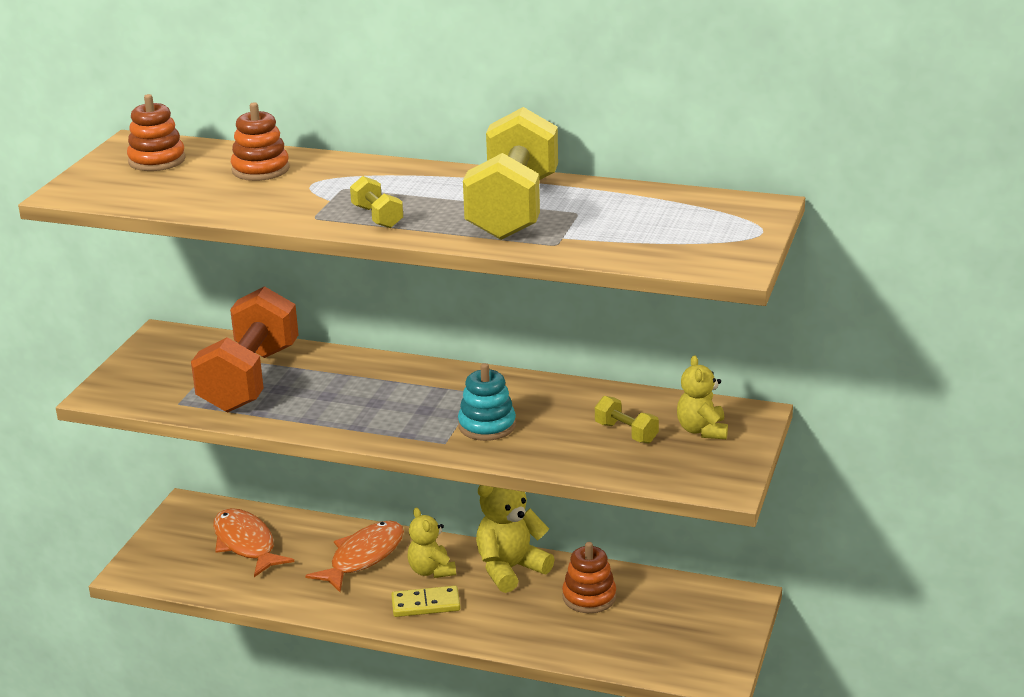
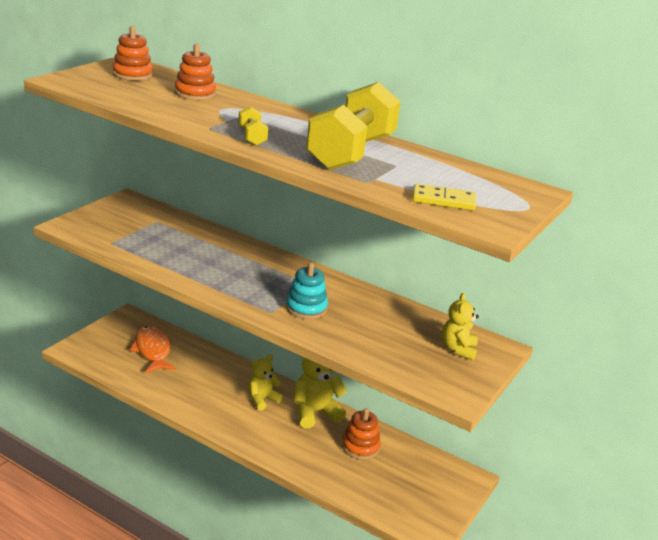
camera: 10 degrees right, 0 degrees up
orange dumbbell [191,286,299,412] -> none
orange fish [305,520,404,592] -> none
yellow domino [391,586,460,617] -> yellow domino moved to [412,184,476,210]
yellow teddy bear [407,508,456,578] -> yellow teddy bear turned 60 degrees clockwise [248,354,283,411]
yellow dumbbell [595,396,659,444] -> none

